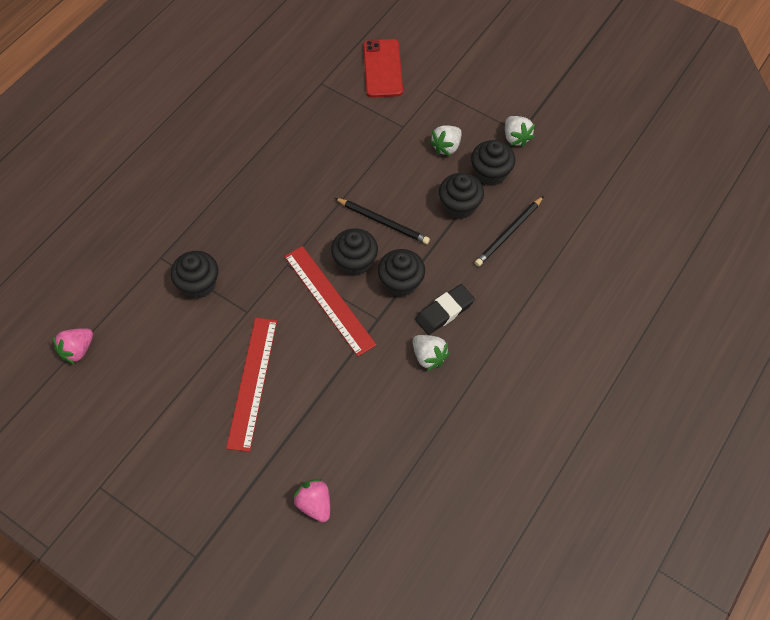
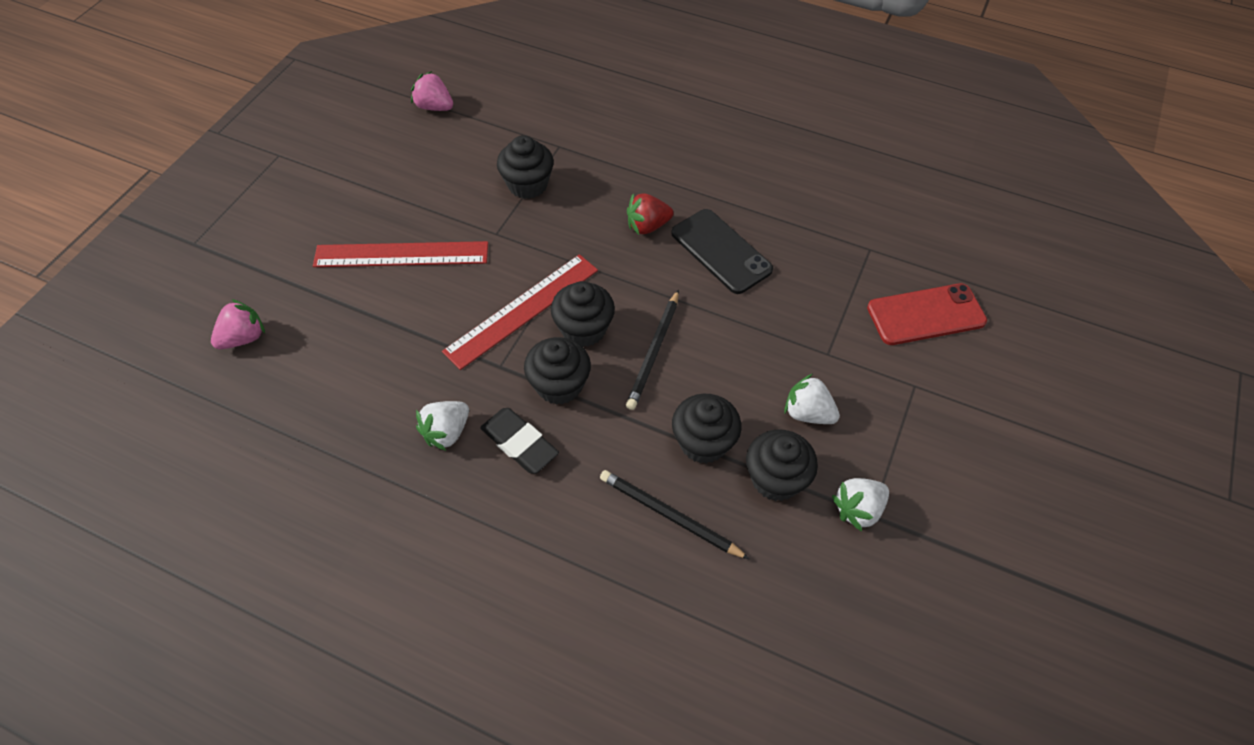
camera: 80 degrees right, 5 degrees down
none -> red strawberry [627,193,674,235]
none -> black phone [671,209,773,294]

